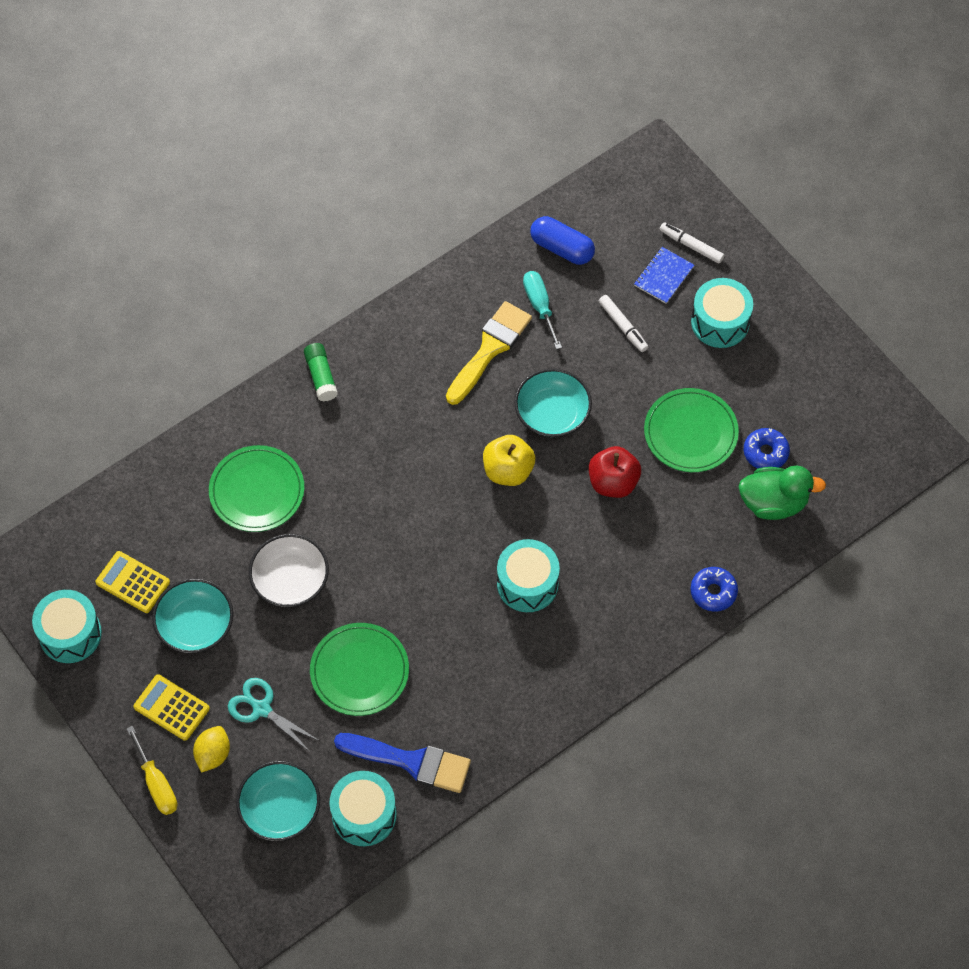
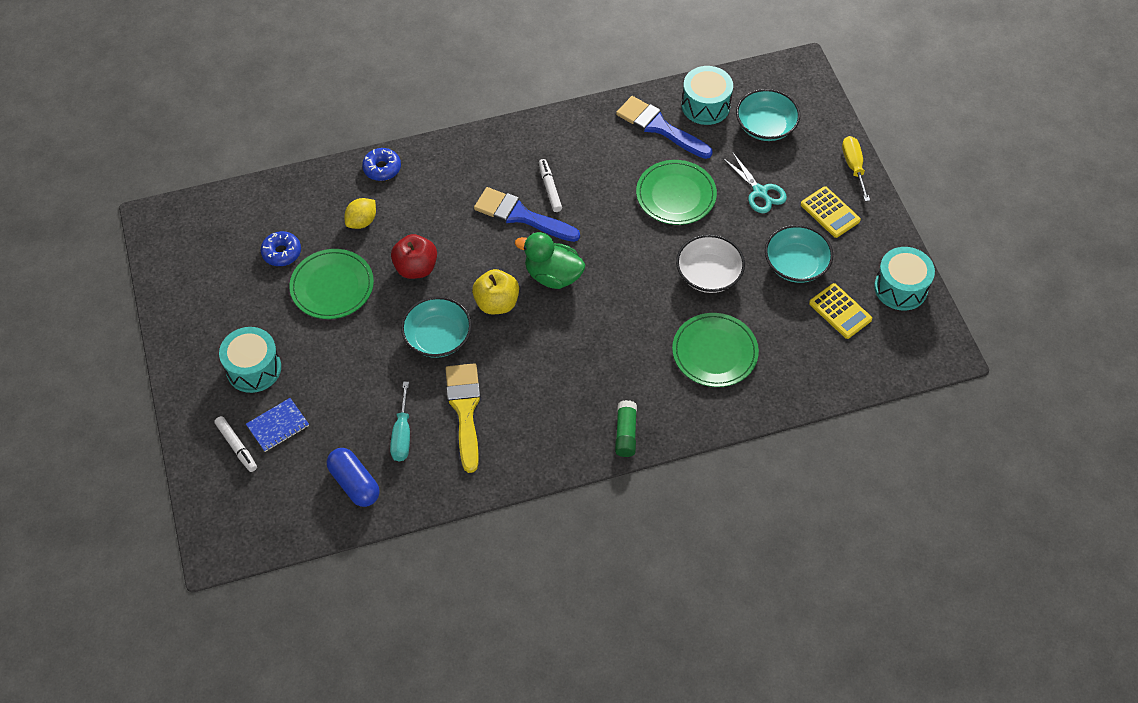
camera: 160 degrees left, 5 degrees down
yellow lemon [193,726,230,773] -> yellow lemon moved to [344,198,376,229]
yellow brush [446,301,532,405] -> yellow brush turned 120 degrees clockwise [445,363,481,473]
turquoise drum [497,539,560,612] -> blue brush [474,187,580,242]
white marker [599,295,648,352] -> white marker moved to [539,159,562,212]
green duck [739,465,826,520] -> green duck moved to [515,232,586,289]

